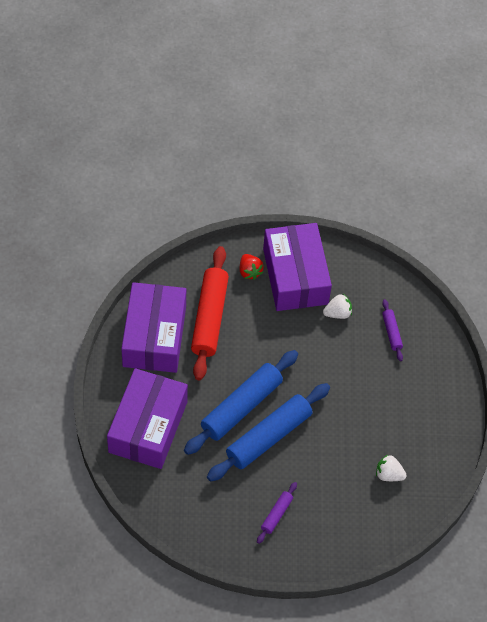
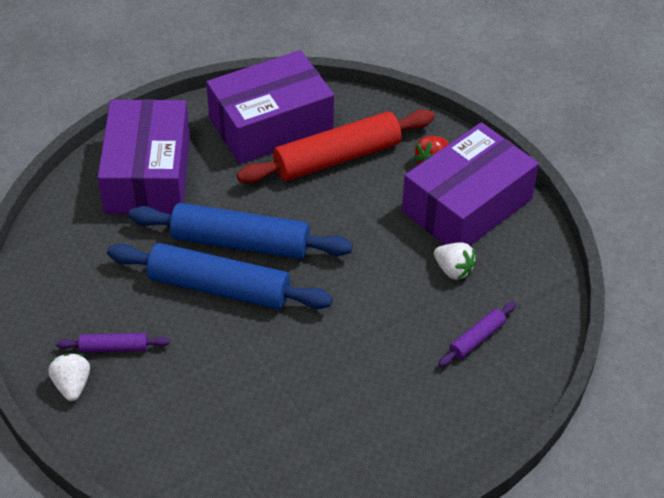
camera: 60 degrees right, 10 degrees down
purple box [107,368,188,469] -> purple box turned 75 degrees counterclockwise [98,99,190,214]
white strawberry [376,455,407,481] -> white strawberry moved to [48,353,90,401]

